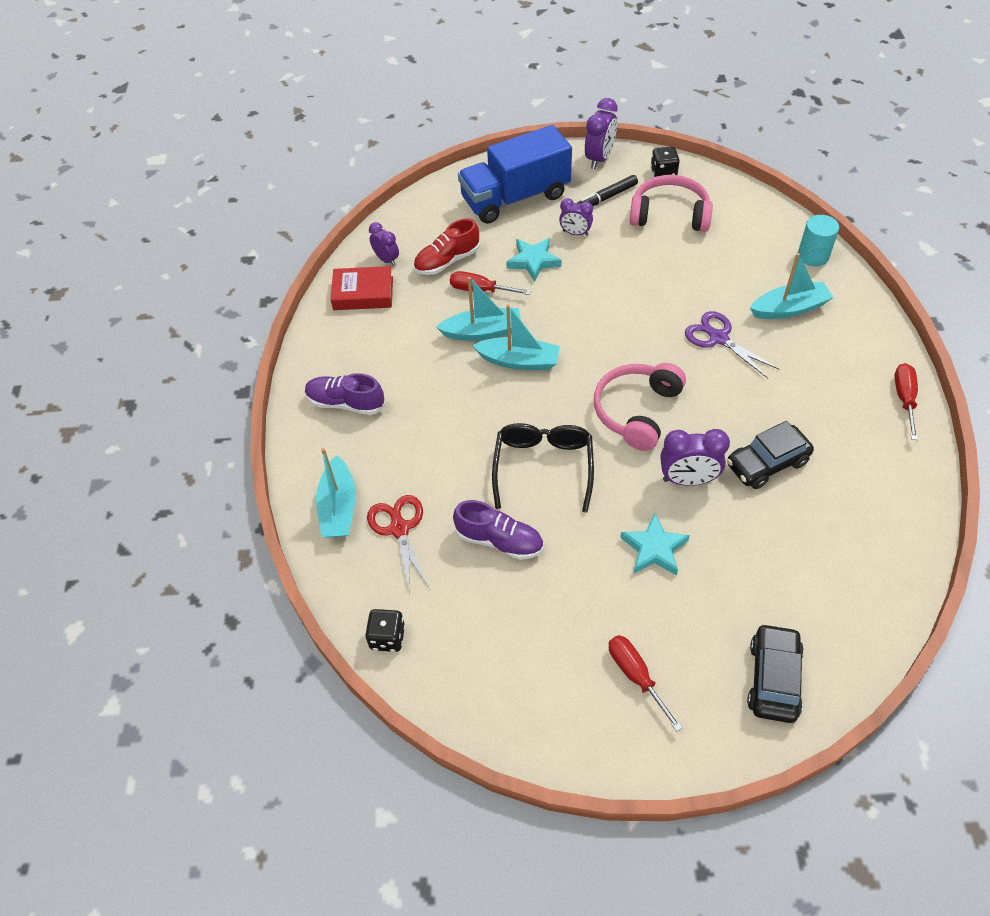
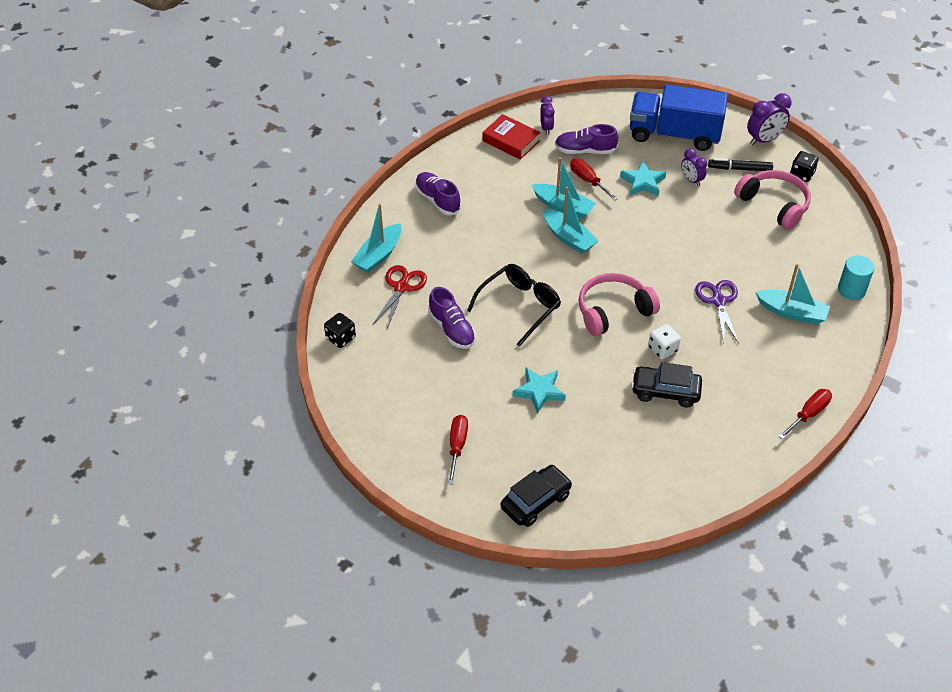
camera: 35 degrees right, 5 degrees down
red shoe [413,218,480,275] -> purple shoe [555,124,618,154]
purple clock [660,429,730,486] -> none
none -> white dice [648,324,681,359]

